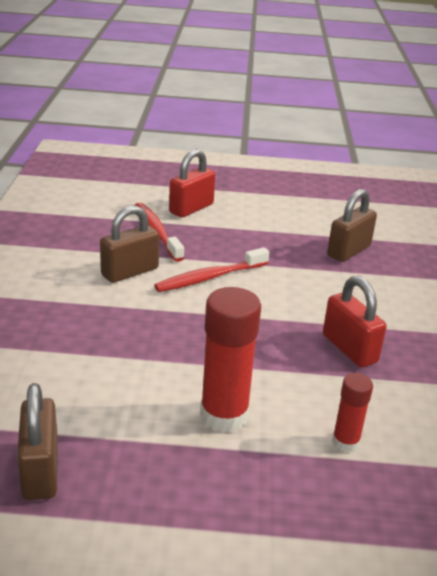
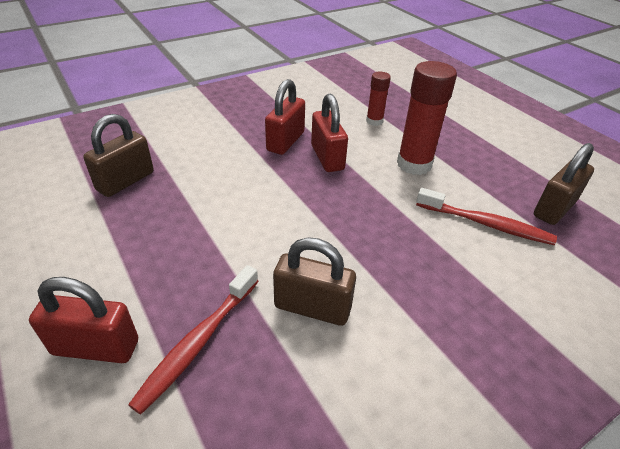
camera: 125 degrees left, 10 degrees up
red toothbrush [154,247,270,292] -> red toothbrush moved to [416,188,557,245]
brown padlock [327,189,377,262] -> brown padlock turned 60 degrees counterclockwise [83,114,154,197]
none -> red padlock [311,94,348,172]

